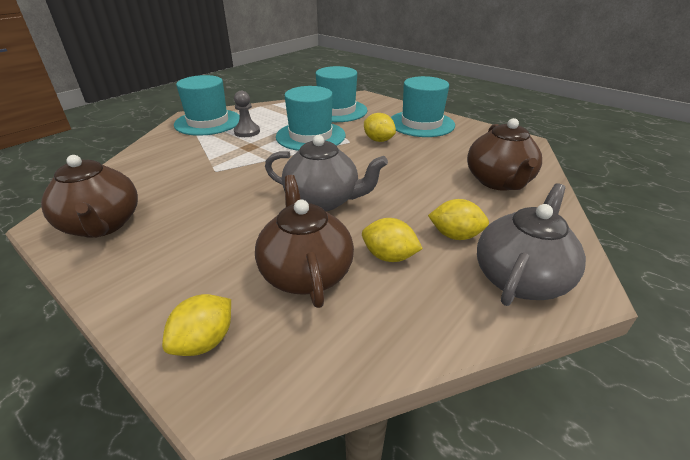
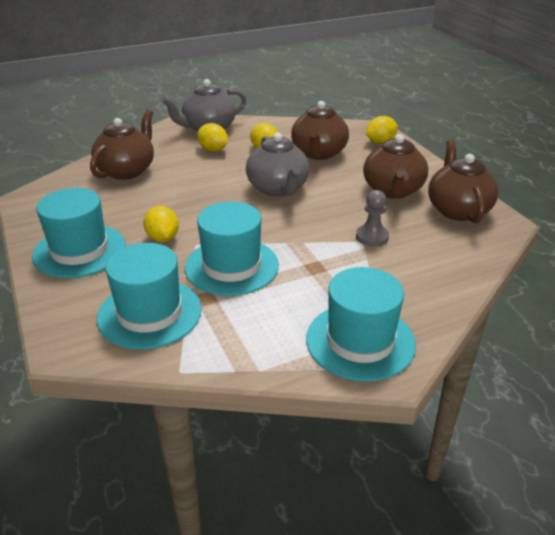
camera: 155 degrees left, 0 degrees up
grey pawn [234,91,260,137] -> grey pawn moved to [356,190,389,247]
grey teapot [265,135,388,211] -> grey teapot turned 150 degrees counterclockwise [246,132,309,197]
none -> brown teapot [363,134,428,199]

